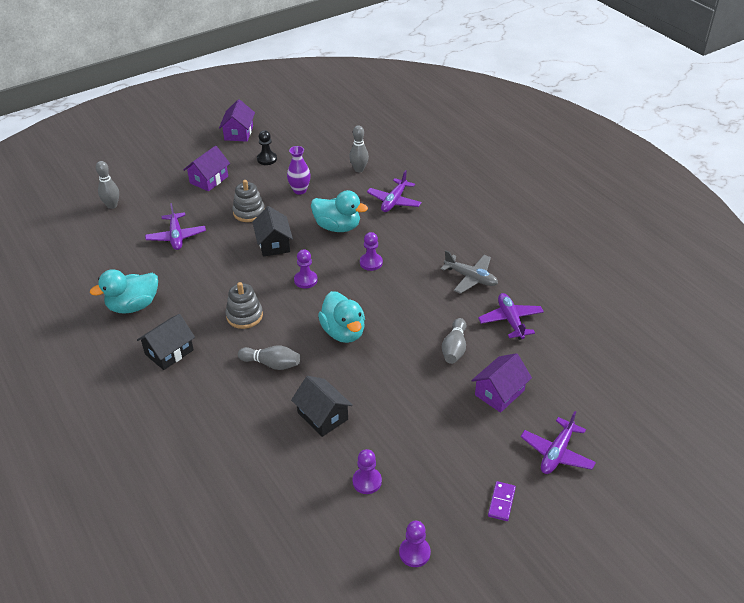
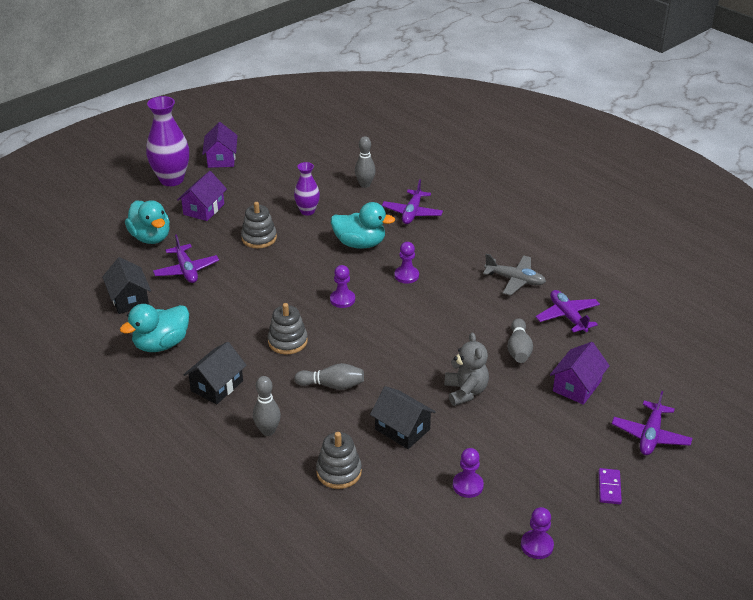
camera: 10 degrees left, 5 degrees down
grey bowling pin [96,161,119,209] -> grey bowling pin moved to [253,376,281,436]
black house [252,206,293,257] -> black house moved to [102,257,151,314]
black pawn [257,130,277,165] -> none
turquoise duck [318,291,365,343] -> turquoise duck moved to [125,200,170,244]
none -> purple vase [146,96,189,186]
none -> grey stacking toy [316,432,362,489]
none -> grey teddy bear [444,332,489,406]

